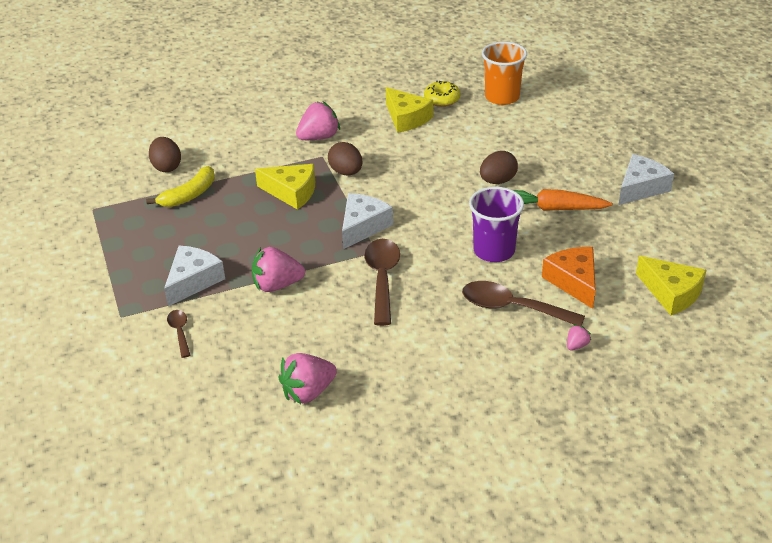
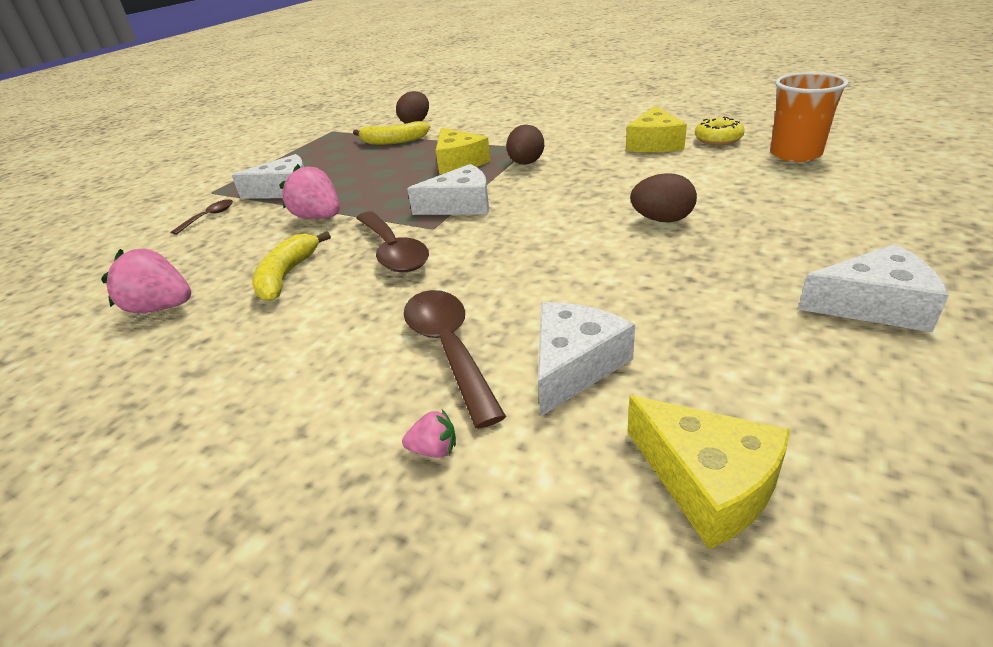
camera: 50 degrees right, 5 degrees down
pink strawberry [296,101,340,140] -> none
brown spoon [364,239,400,326] -> brown spoon turned 105 degrees clockwise [356,212,429,272]
purple cup [469,187,524,262] -> none
orange carrot [513,189,613,211] -> none
orange cheese [542,247,596,309] -> white cheese [538,302,635,417]
yellow cheese [636,256,706,315] -> yellow cheese turned 45 degrees counterclockwise [628,396,790,549]
none -> yellow banana [252,231,331,301]

